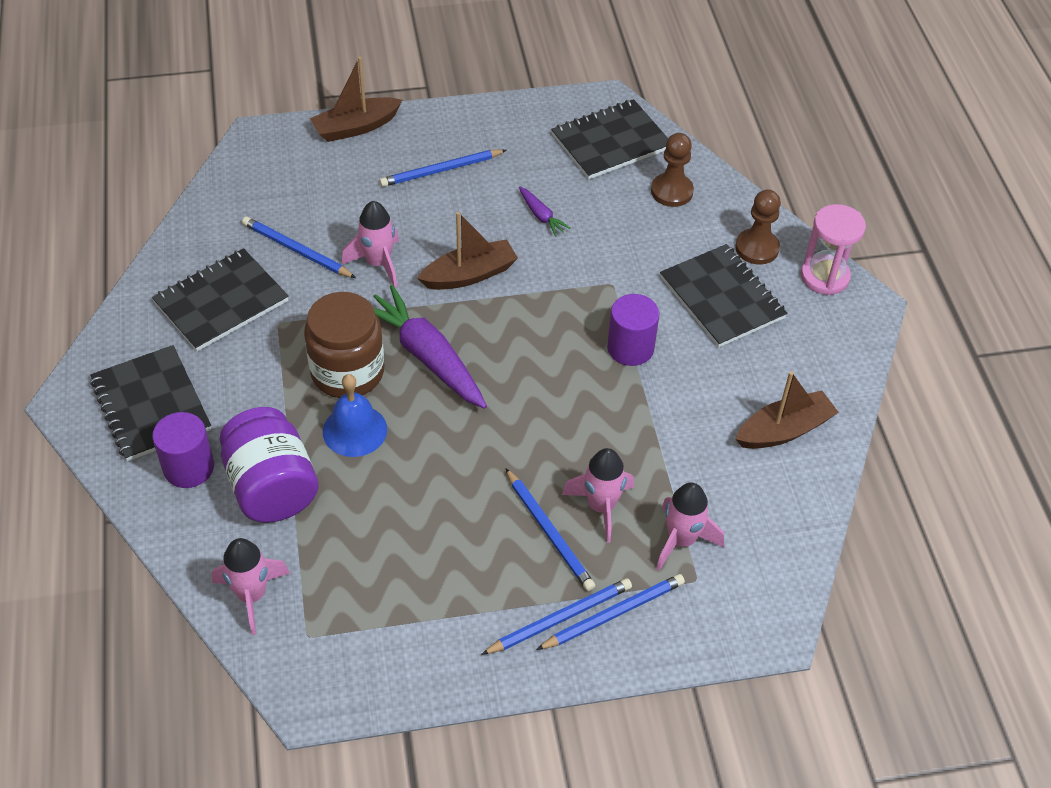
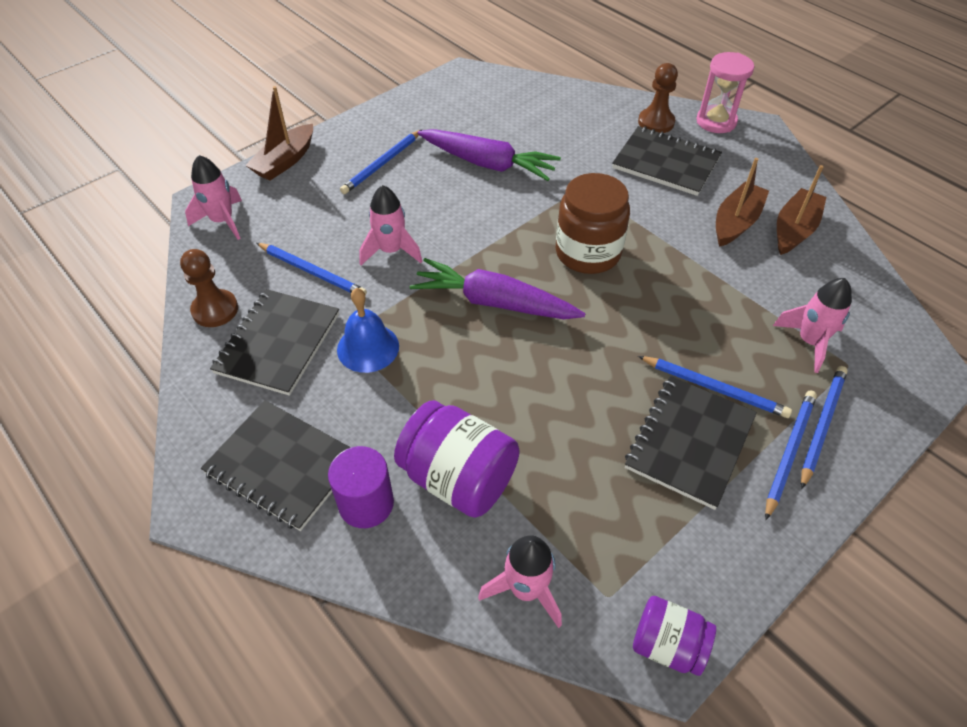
camera: 30 degrees left, 0 degrees up
blue pencil [242,217,356,278] -> blue pencil turned 150 degrees counterclockwise [256,243,367,296]
brown jar [304,292,384,398] -> brown jar moved to [556,173,630,274]
blue bell [323,374,387,457] -> blue bell moved to [337,288,399,373]
brown boat [417,212,518,290] -> brown boat moved to [716,158,769,247]
purple carrot [519,186,571,237] -> purple carrot [417,129,561,181], size x2.20
black notebook [551,99,668,179] -> black notebook moved to [625,376,757,510]
pink rocket [562,448,634,543] -> pink rocket moved to [185,155,242,240]
purple cylinder [607,294,659,366] -> none
brown pawn [651,133,694,207] -> brown pawn moved to [180,249,238,327]
none -> purple jar [633,596,716,676]

